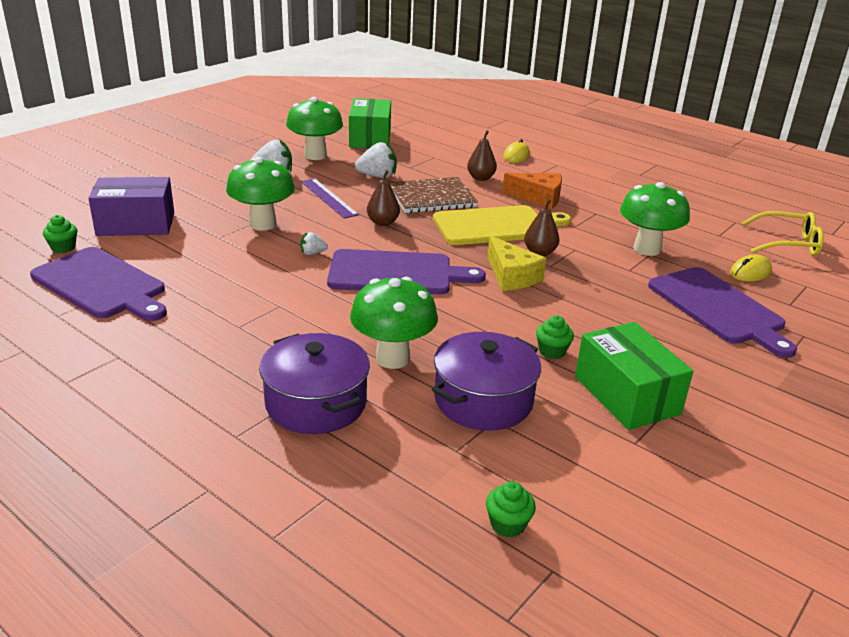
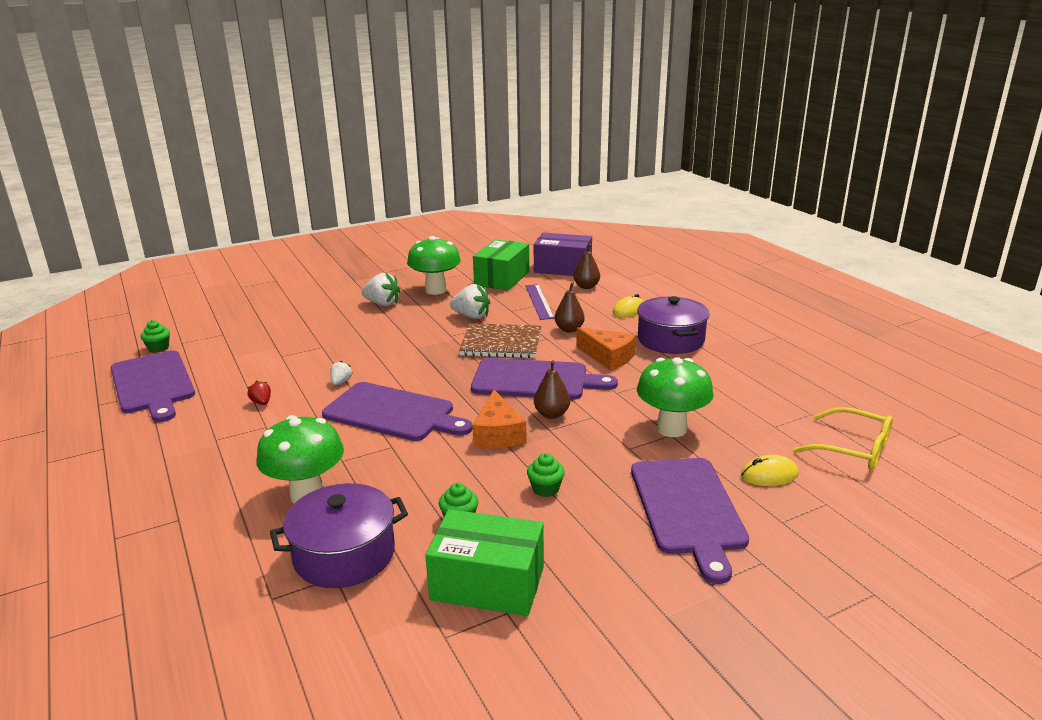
camera: 25 degrees right, 5 degrees down
purple box [88,177,174,236] -> purple box moved to [534,232,592,276]
green mushroom [226,157,295,231] -> none
purple pot [259,333,370,434] -> purple pot moved to [637,296,710,354]
white strawberry [300,232,328,255] -> white strawberry turned 90 degrees clockwise [330,361,353,385]
purple ruler [301,178,359,219] -> purple ruler moved to [525,284,555,320]
brown pear [367,170,400,226] -> brown pear moved to [573,244,600,289]
yellow cutting board [433,205,571,245] -> purple cutting board [471,358,618,400]
green cupcake [486,481,536,537] -> green cupcake moved to [527,453,565,497]
yellow cheese [487,236,546,291] -> orange cheese [472,390,527,449]
green box [575,322,693,430] -> green box turned 75 degrees counterclockwise [425,509,544,616]
none -> red strawberry [247,381,271,405]

